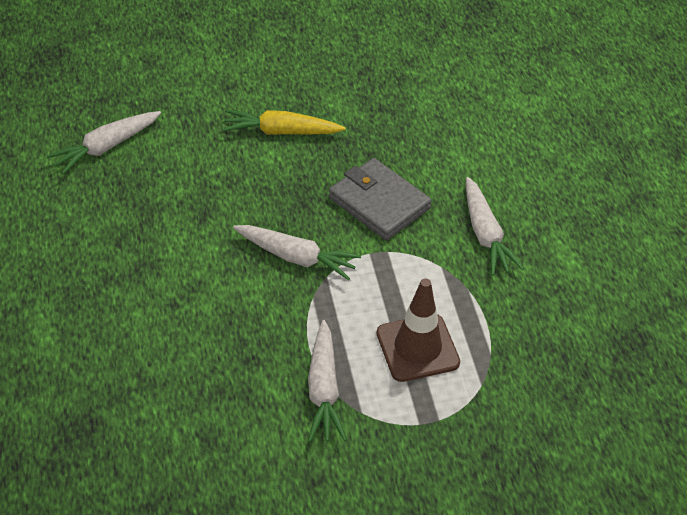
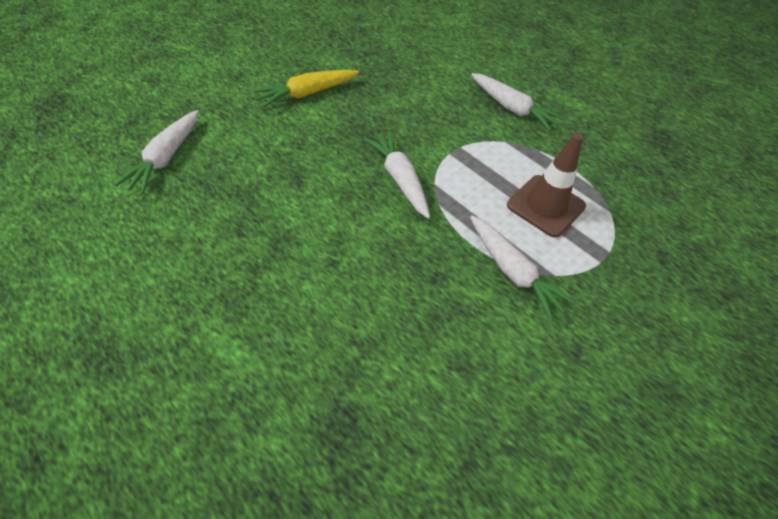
camera: 35 degrees left, 5 degrees up
white carrot [233,225,361,280] -> white carrot turned 105 degrees counterclockwise [364,131,430,219]
grey wallet [329,158,432,240] -> none

